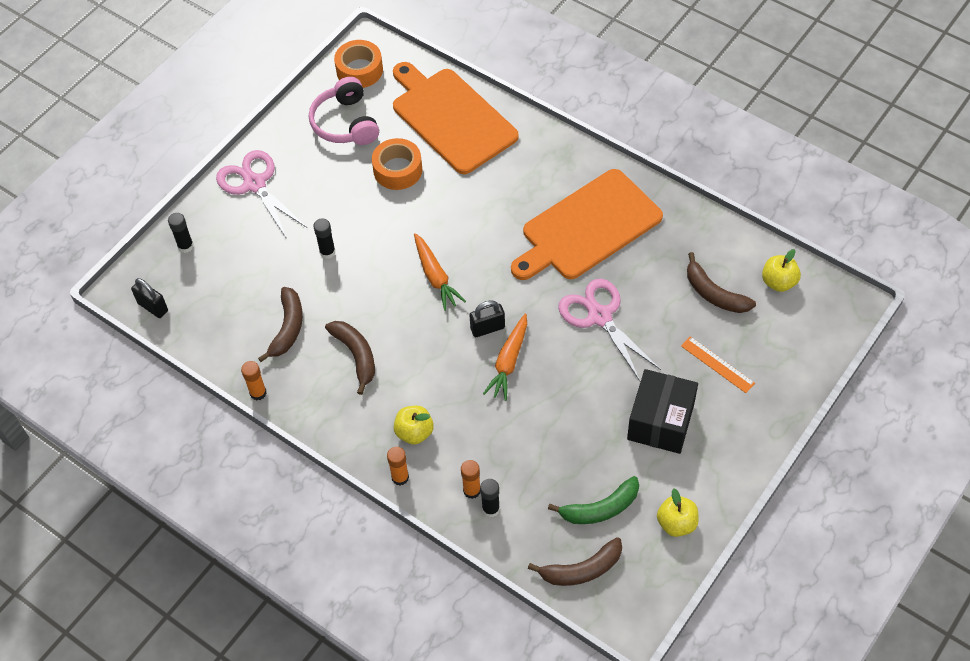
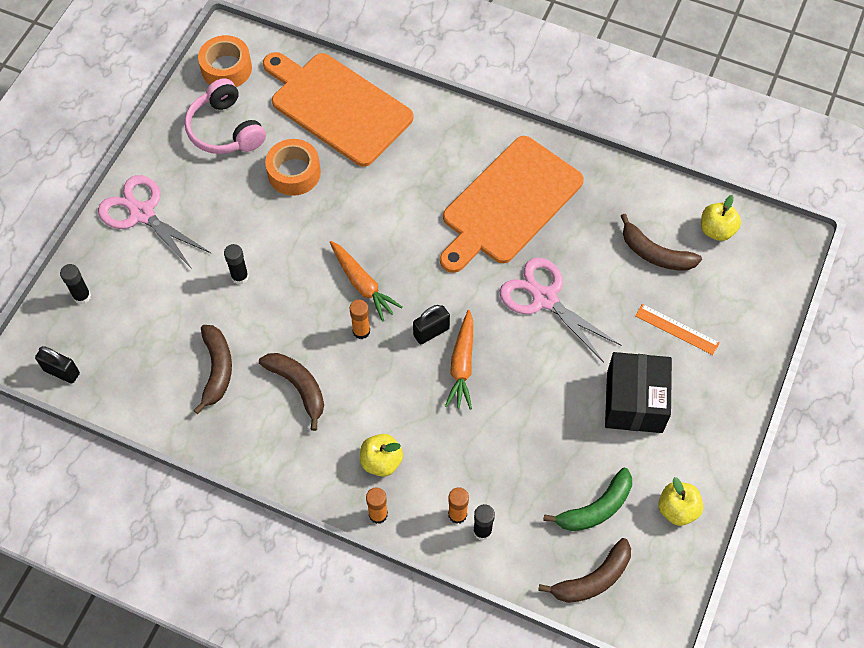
camera: 15 degrees left, 5 degrees up
orange glue stick [241,361,267,400] -> orange glue stick moved to [349,300,370,339]

